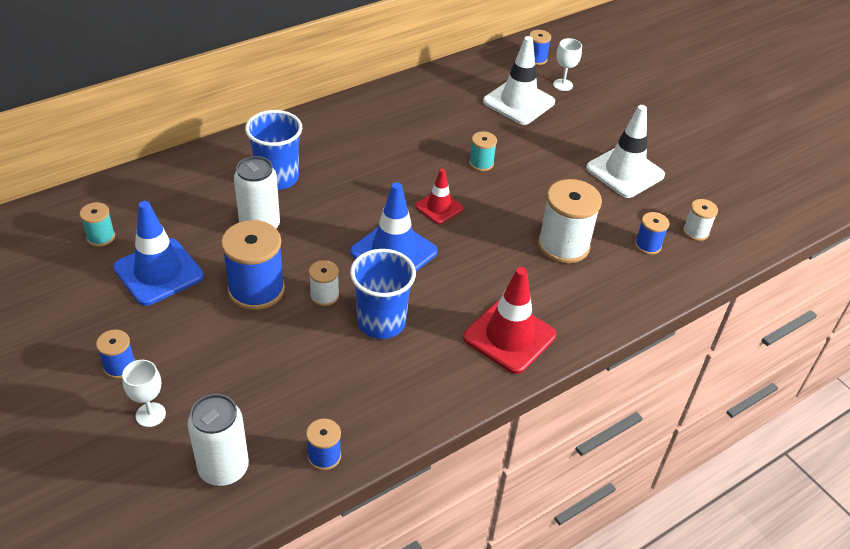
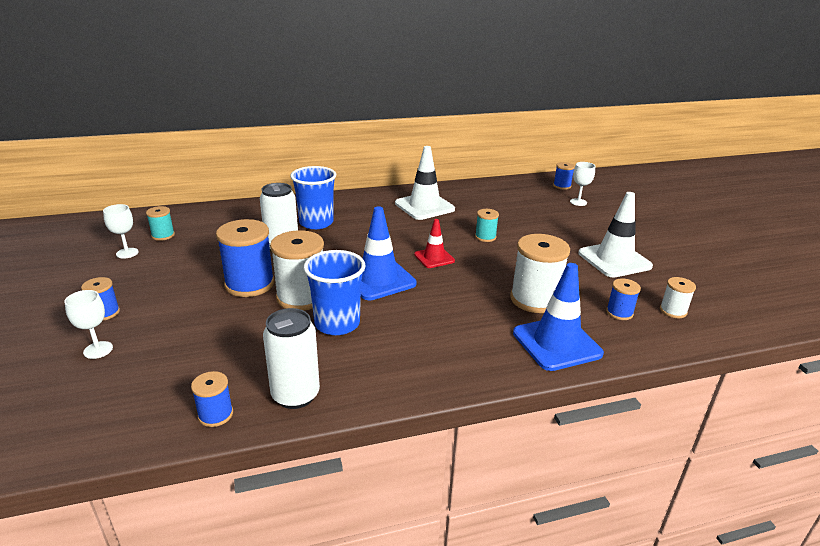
camera: 20 degrees right, 15 degrees down
blue traffic cone [113,201,204,306] -> blue traffic cone moved to [513,263,604,371]
white can [188,394,249,486] -> white can moved to [263,308,320,409]
white spool [309,260,339,306] -> white spool [270,230,324,311], size x1.94
red traffic cone [463,267,556,374] -> none
white traffic cone [483,36,555,125] -> white traffic cone moved to [395,146,455,220]
none -> white goblet [103,204,139,259]

